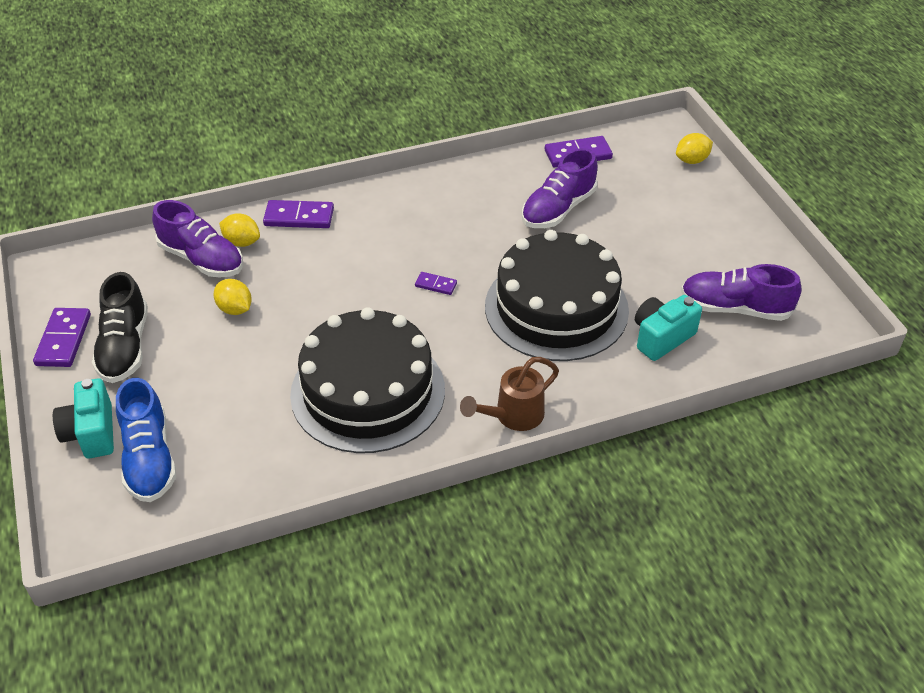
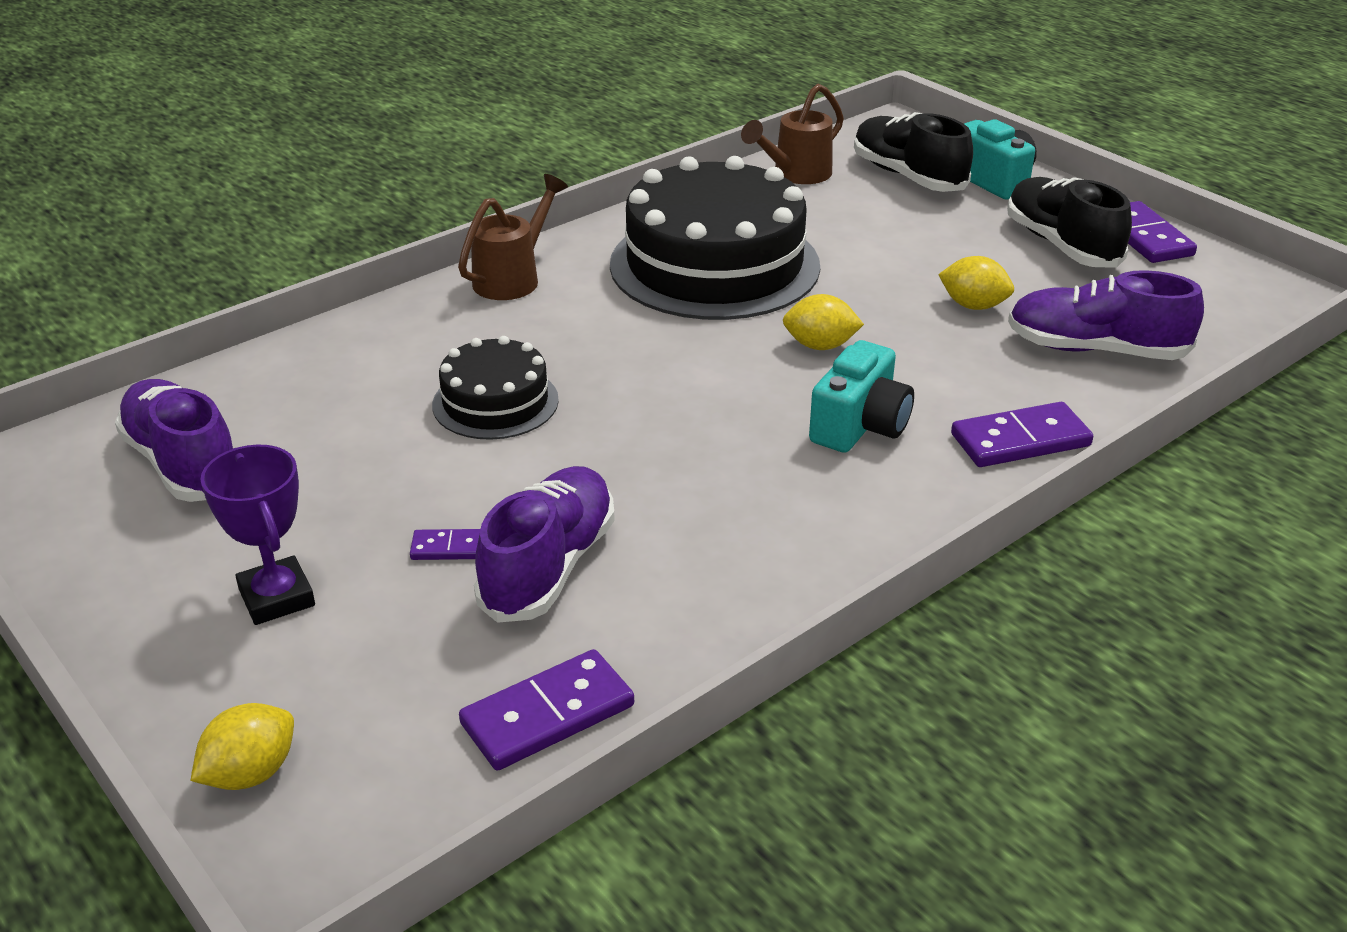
camera: 160 degrees right, 10 degrees down
blue shoe [116,378,176,502] -> black shoe [854,112,973,192]
yellow lemon [219,213,260,247] -> yellow lemon moved to [783,294,864,350]
purple domino [415,272,457,295] -> purple domino moved to [410,529,480,560]
black cake [485,230,629,361] -> black cake [432,336,559,440], size x0.52
turquoise camera [635,295,702,361] -> turquoise camera moved to [809,340,914,453]
purple shoe [681,264,801,321] -> purple shoe turned 120 degrees counterclockwise [115,379,233,502]
none -> purple trophy [200,444,315,625]
none -> brown watering can [741,84,844,184]

